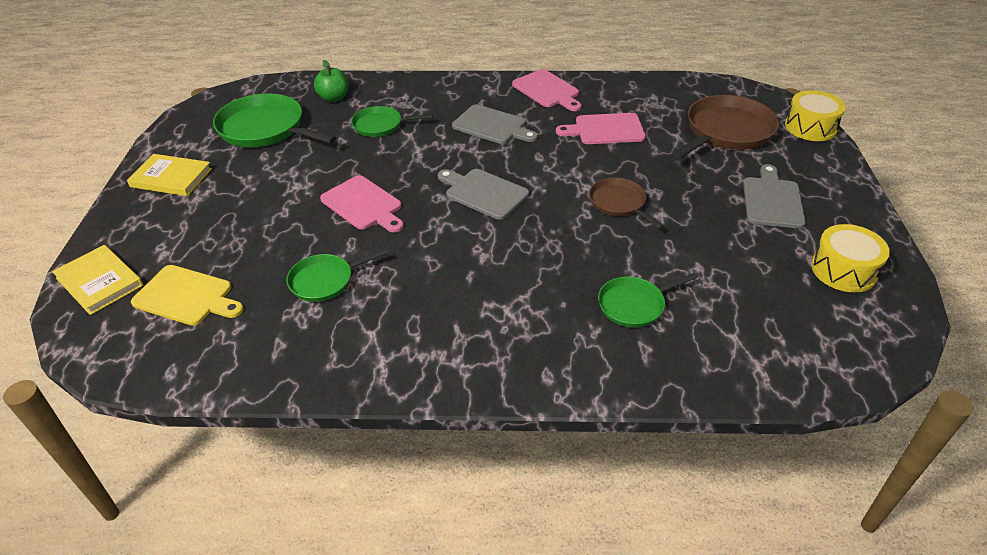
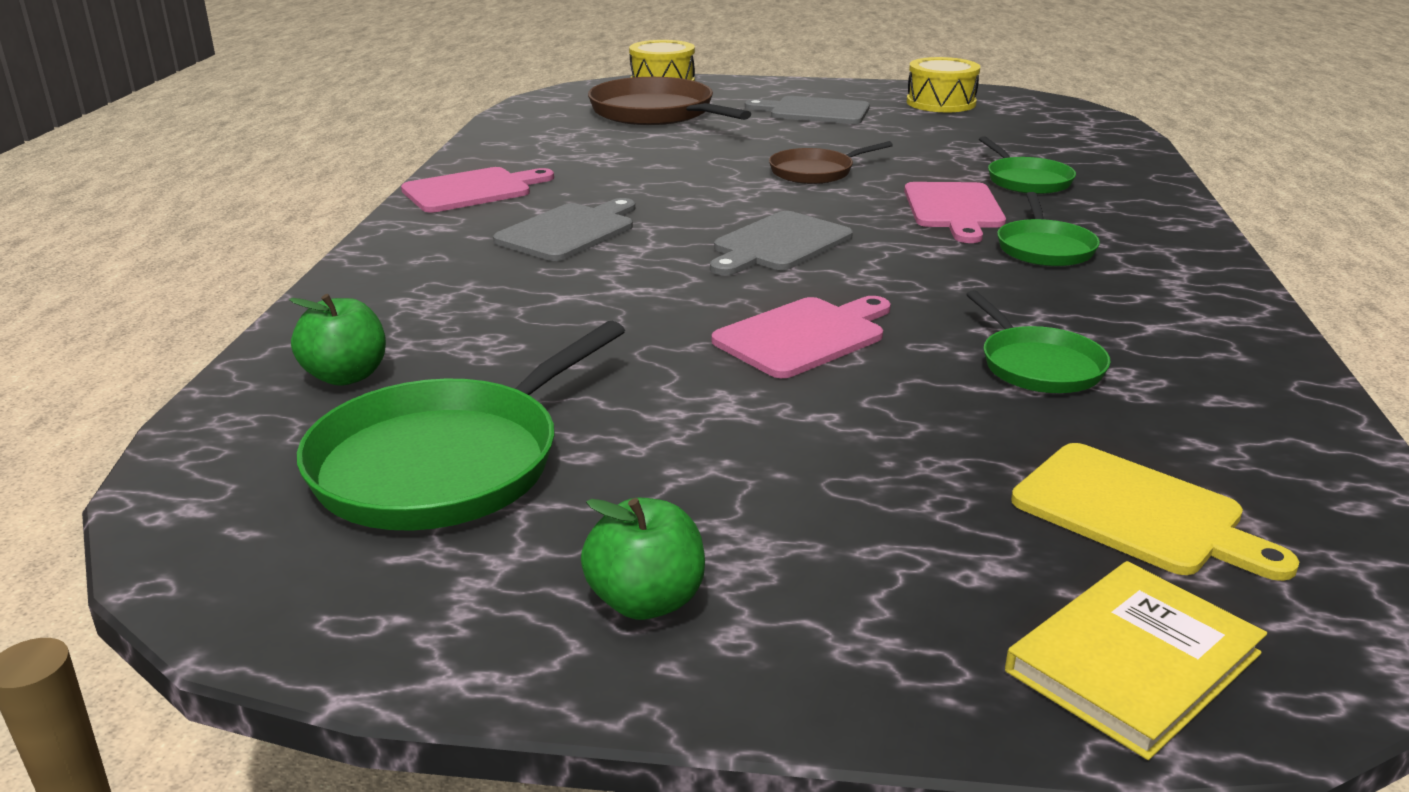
camera: 85 degrees left, 15 degrees down
yellow book [127,154,212,196] -> green apple [581,498,705,620]
yellow cutting board [131,265,244,325] -> yellow cutting board turned 105 degrees clockwise [1011,443,1299,581]
green pan [351,106,433,137] -> green pan moved to [997,192,1100,267]
pink cutting board [556,113,646,144] -> pink cutting board moved to [904,182,1006,243]

